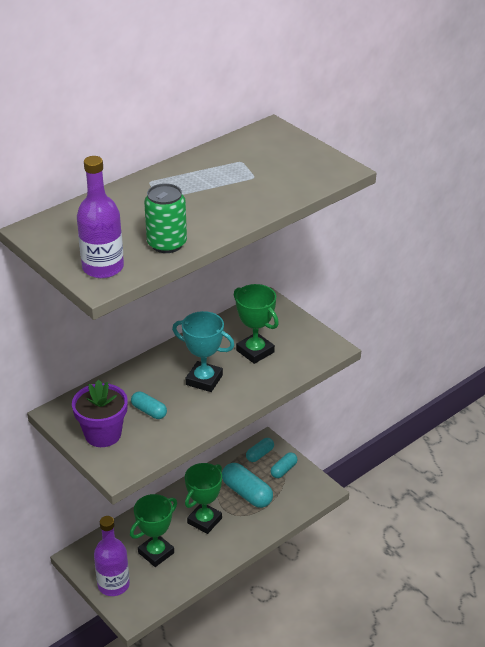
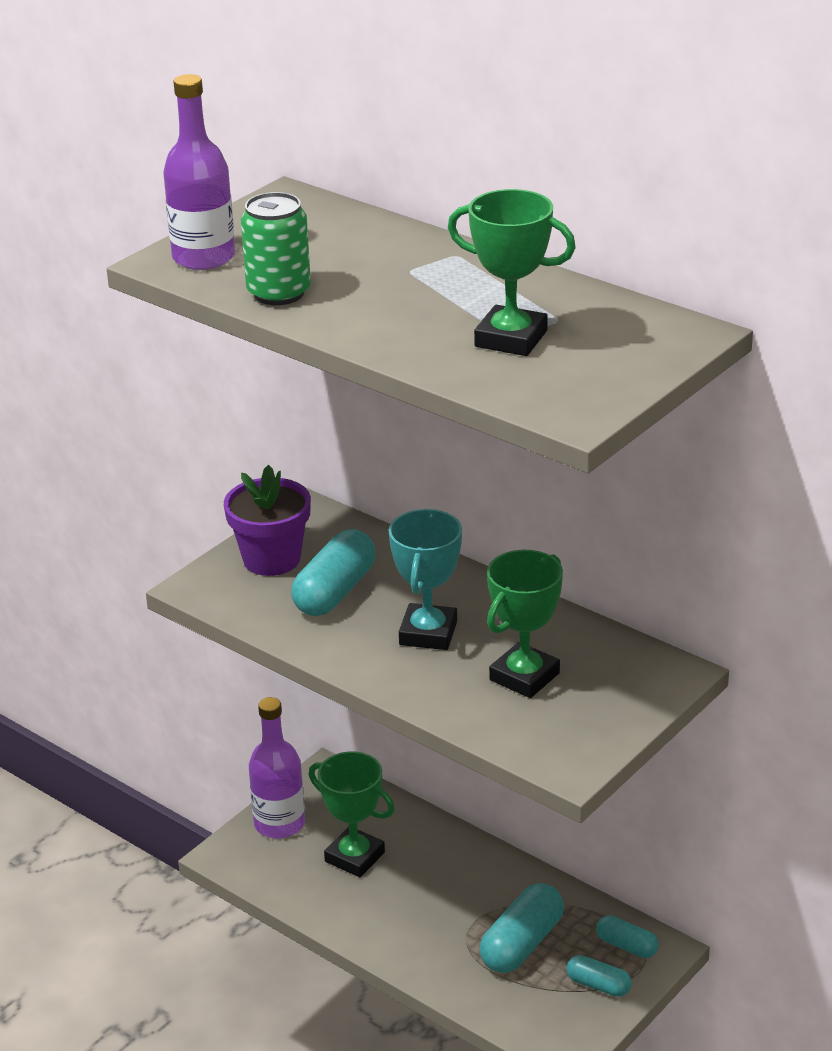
camera: 80 degrees right, 5 degrees down
turquoise capsule [131,392,167,419] -> turquoise capsule [291,529,376,616], size x1.74
green trophy [185,463,222,534] -> green trophy moved to [448,189,576,356]

